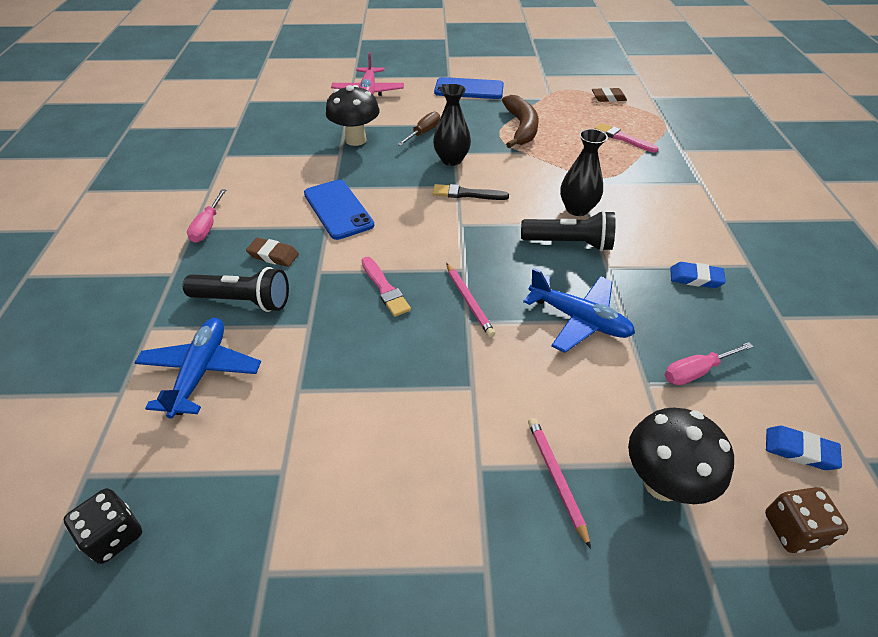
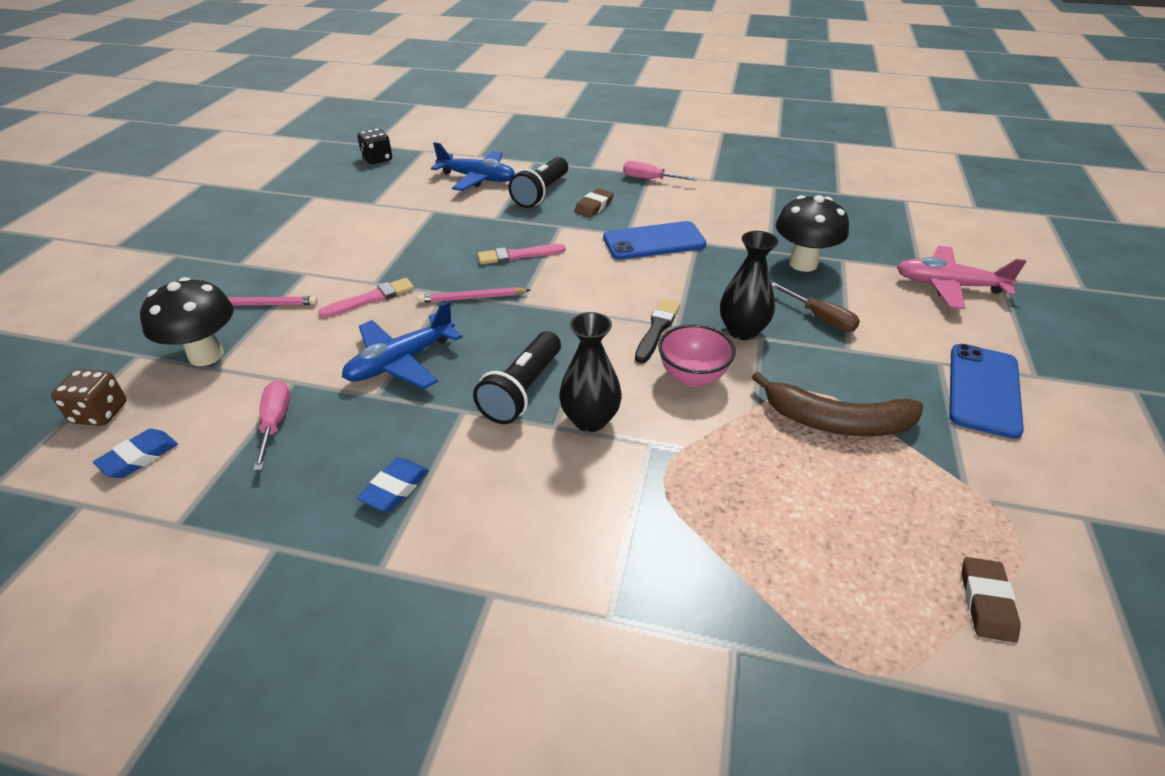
camera: 105 degrees right, 5 degrees down
pink brush [594,123,658,153] -> pink brush moved to [318,278,414,318]
none -> pink bowl [658,324,736,387]

